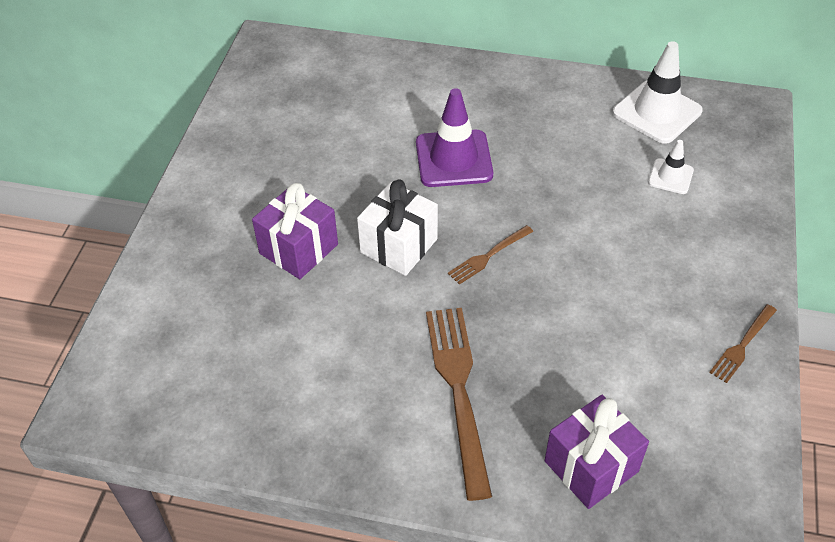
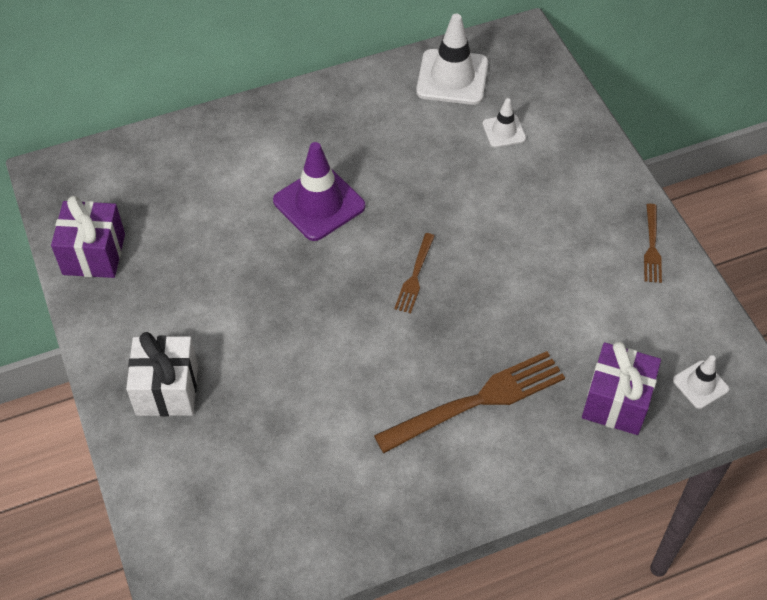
camera: 35 degrees left, 5 degrees up
purple gift [252,183,338,279] -> purple gift moved to [51,196,125,278]
white gift [357,180,438,276] -> white gift moved to [126,332,198,416]
brown fork [426,308,492,501] -> brown fork turned 105 degrees clockwise [374,351,565,453]
none -> white traffic cone [673,355,729,409]

